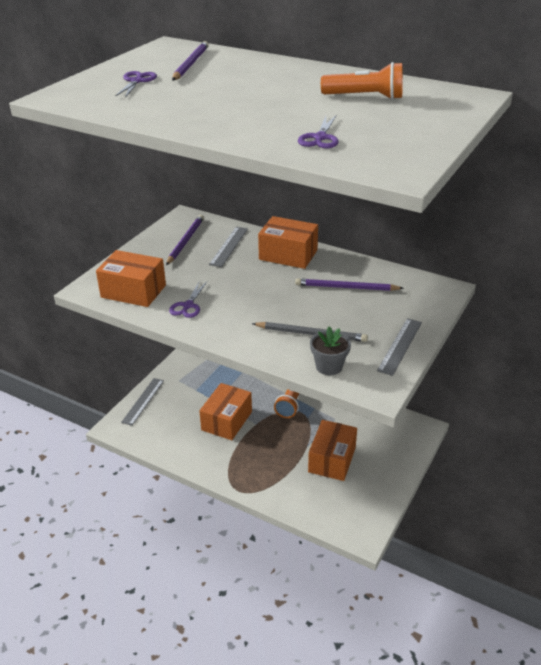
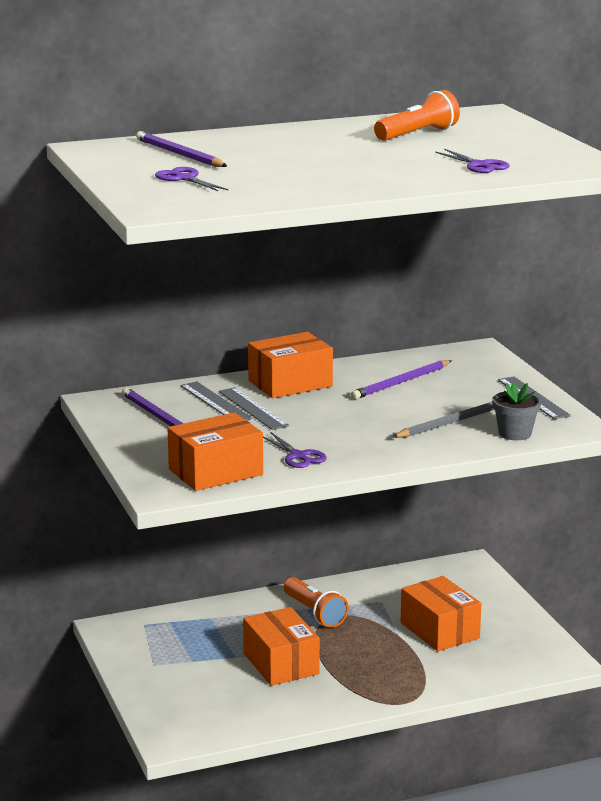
camera: 50 degrees left, 15 degrees down
grey ruler [121,378,164,426] -> grey ruler moved to [219,387,289,430]

